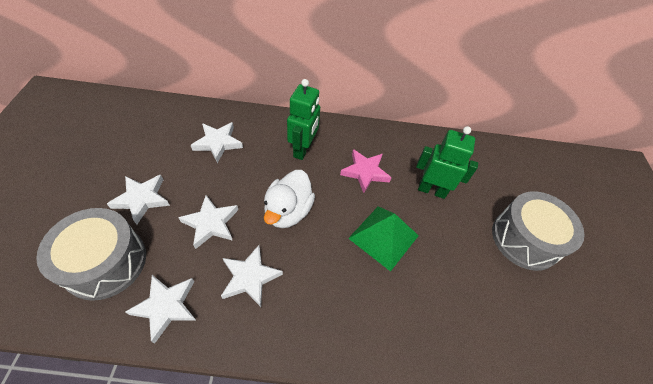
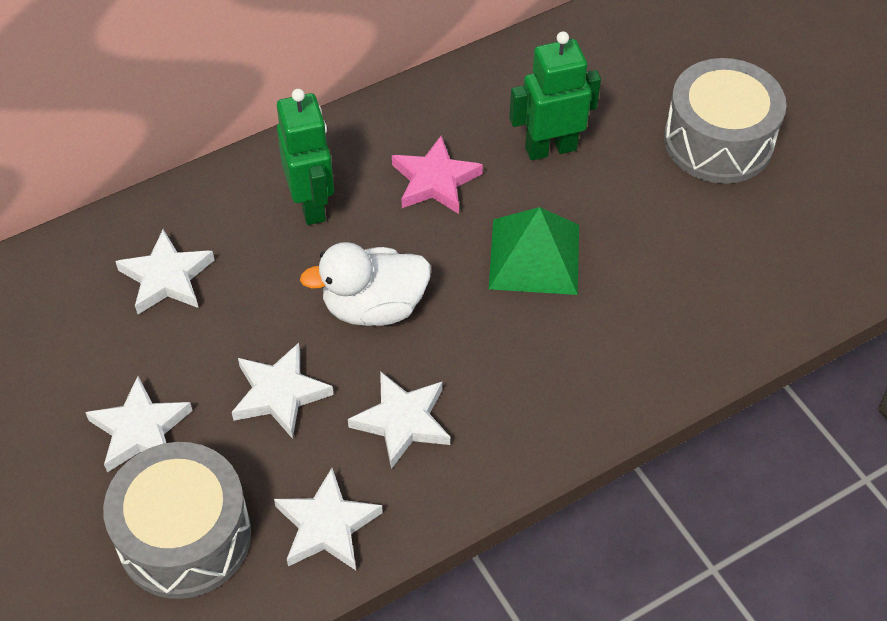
camera: 30 degrees left, 0 degrees up
white duck [264,170,315,228] -> white duck turned 90 degrees clockwise [300,242,431,326]

